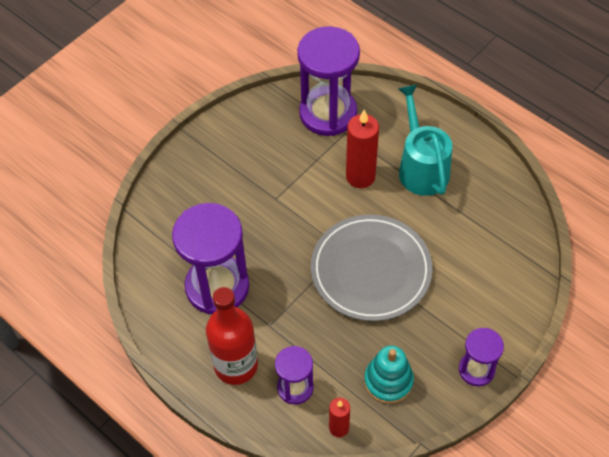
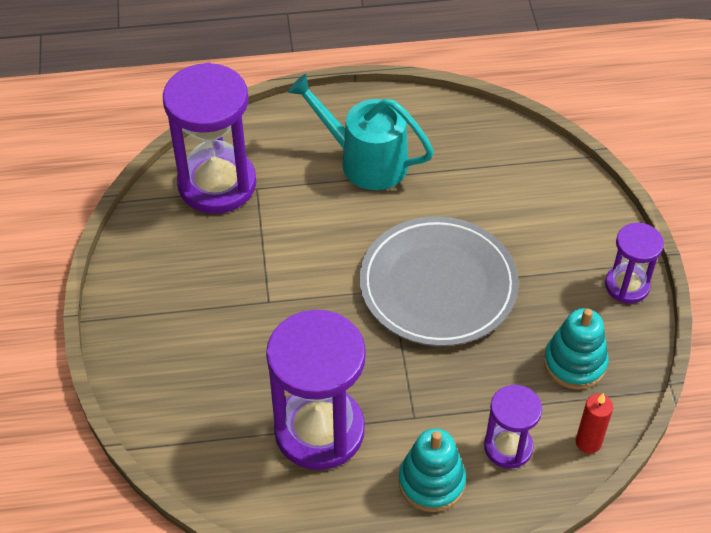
camera: 50 degrees left, 5 degrees down
red bottle [206,287,258,385] -> turquoise stacking toy [398,428,466,512]
red candle [346,110,379,188] -> none

